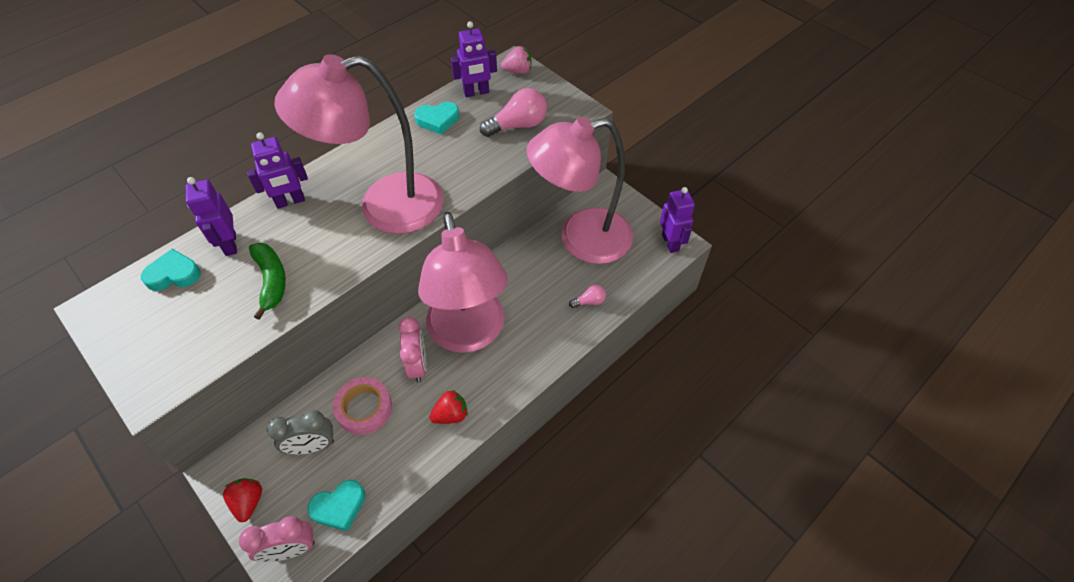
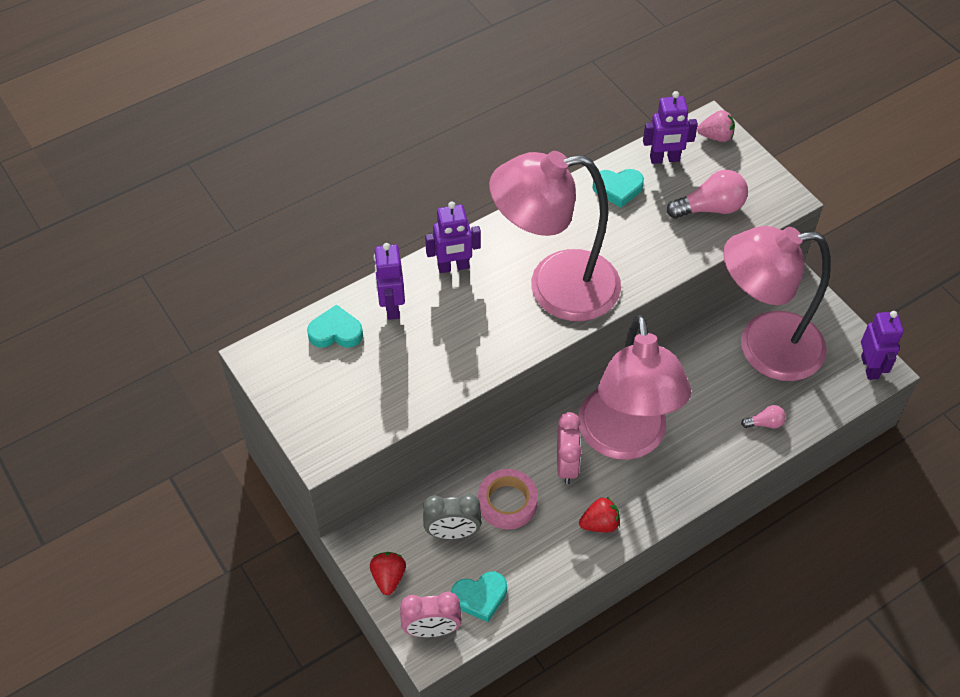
camera: 10 degrees right, 0 degrees up
green banana [249,243,286,320] -> none

